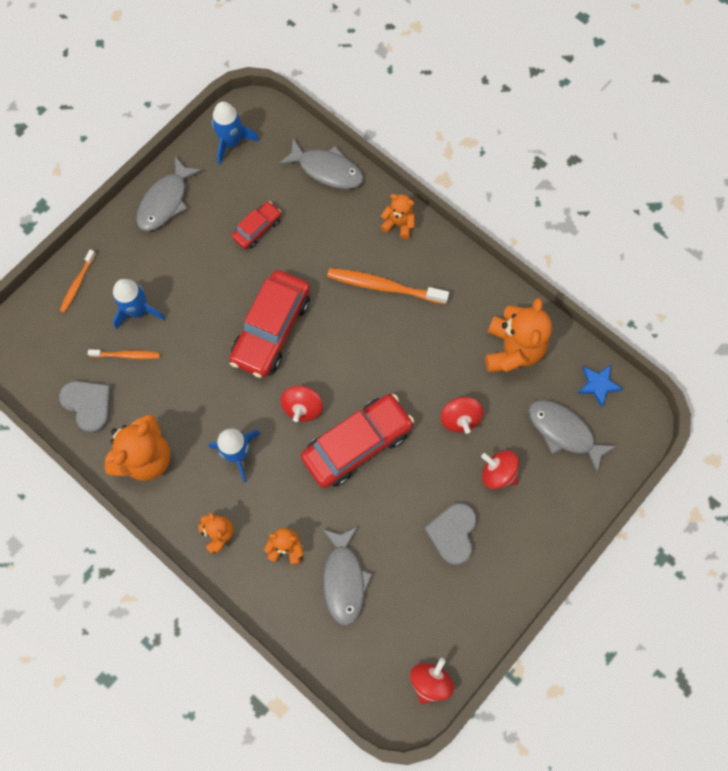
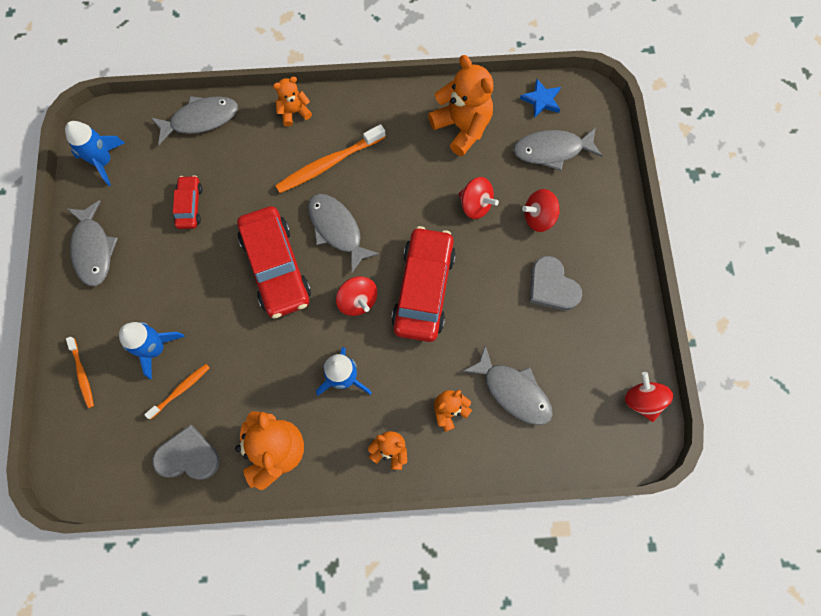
camera: 45 degrees left, 0 degrees up
none -> grey fish [308,194,380,273]

